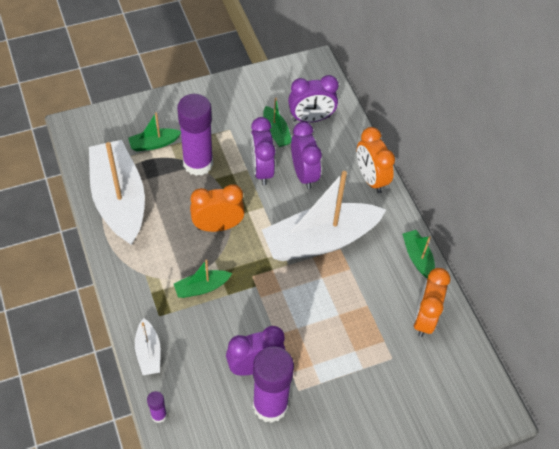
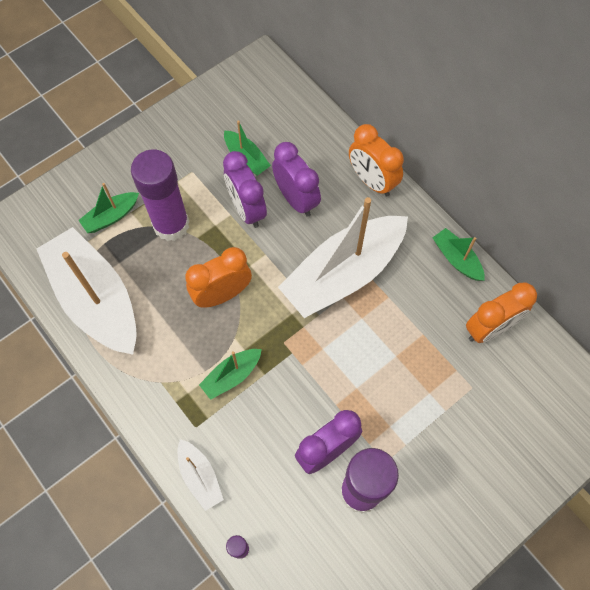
camera: 15 degrees left, 10 degrees up
purple clock [288,75,339,123] -> none
orange clock [414,268,451,337] -> orange clock turned 120 degrees counterclockwise [466,282,537,343]

